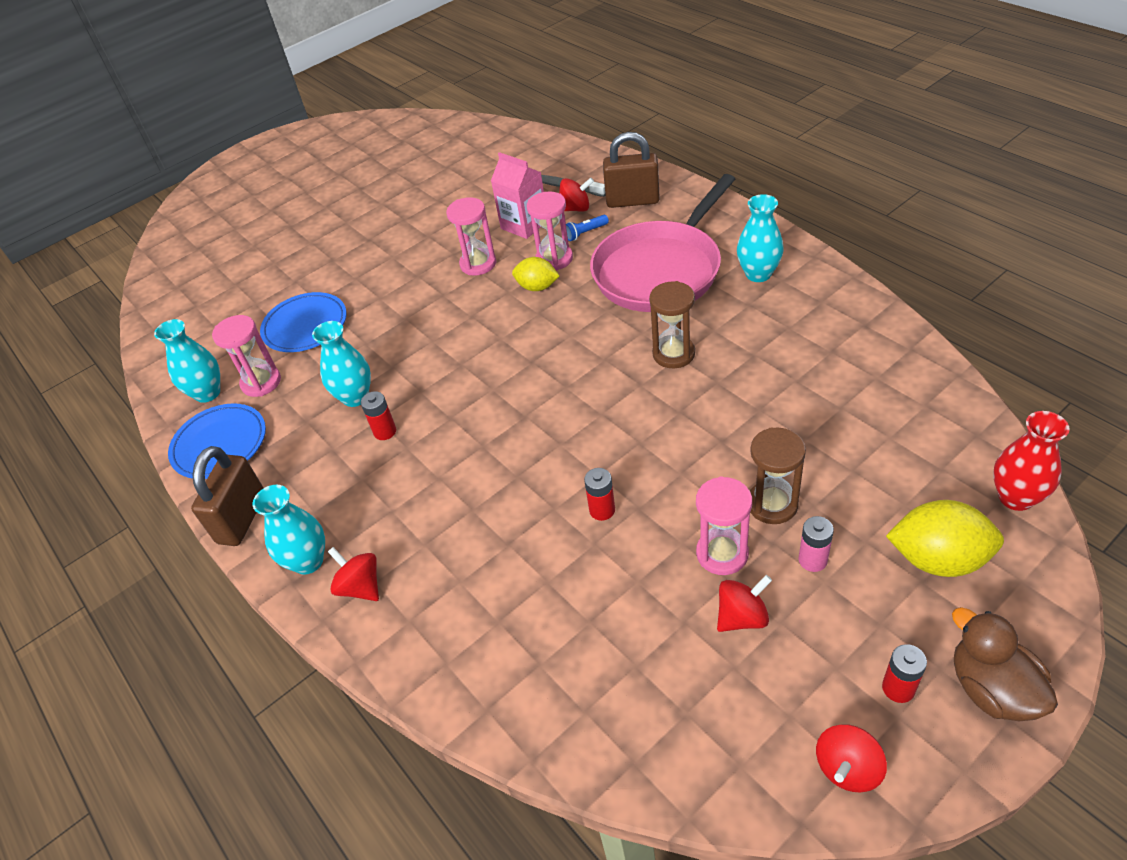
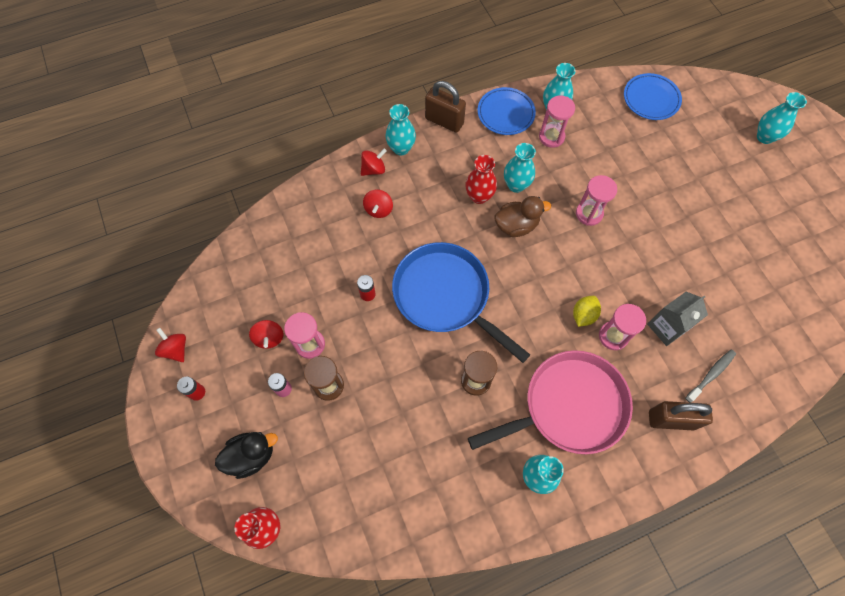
camera: 100 degrees right, 20 degrees up
blue plate [260,292,347,352] -> blue plate moved to [624,73,682,120]
red battery [361,391,396,440] -> red vase [465,155,497,204]
pink hourglass [446,197,496,275] -> pink hourglass moved to [576,175,617,226]
pink carton [491,152,544,239] -> grey carton [647,291,708,346]
red spinning top [559,178,594,211] -> red spinning top moved to [363,189,393,218]
blue flashlight [566,215,609,241] -> none
pink pan [590,174,735,312] -> pink pan turned 105 degrees clockwise [468,350,633,454]
brown padlock [603,132,660,208] -> brown padlock turned 75 degrees clockwise [649,401,713,431]
yellow lemon [886,500,1004,577] -> black duck [215,432,278,479]
brown duck [952,607,1058,721] -> brown duck moved to [494,196,551,237]
none -> blue pan [392,242,530,363]
none -> turquoise vase [757,92,807,144]

